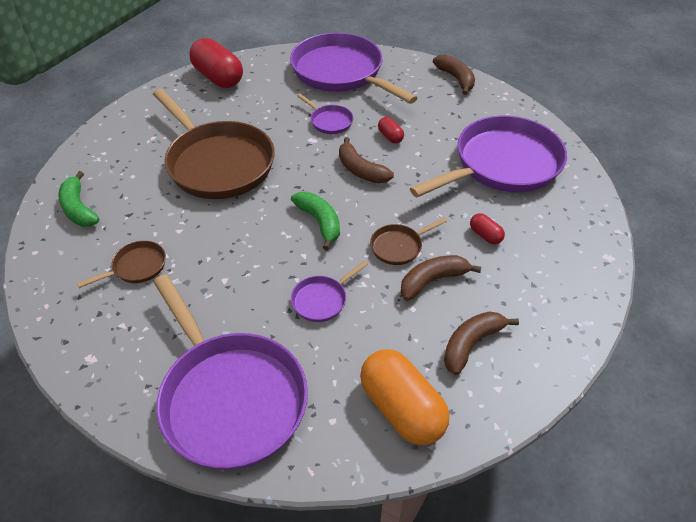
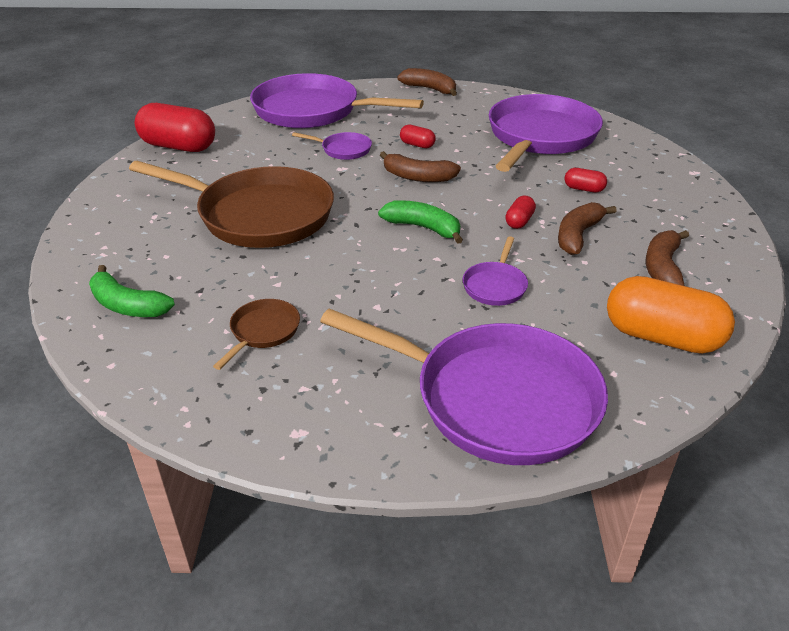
camera: 30 degrees left, 10 degrees down
brown pan [370,218,447,265] -> red capsule [505,196,536,229]

